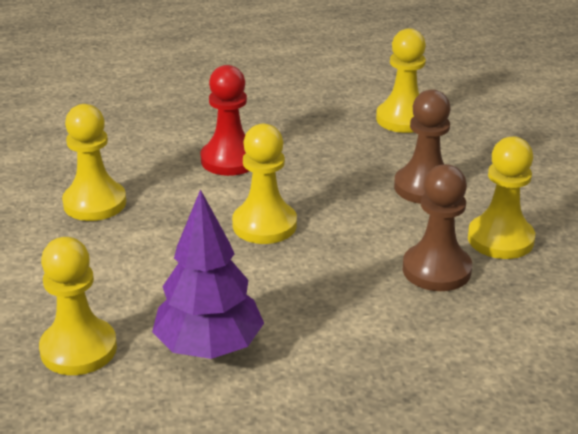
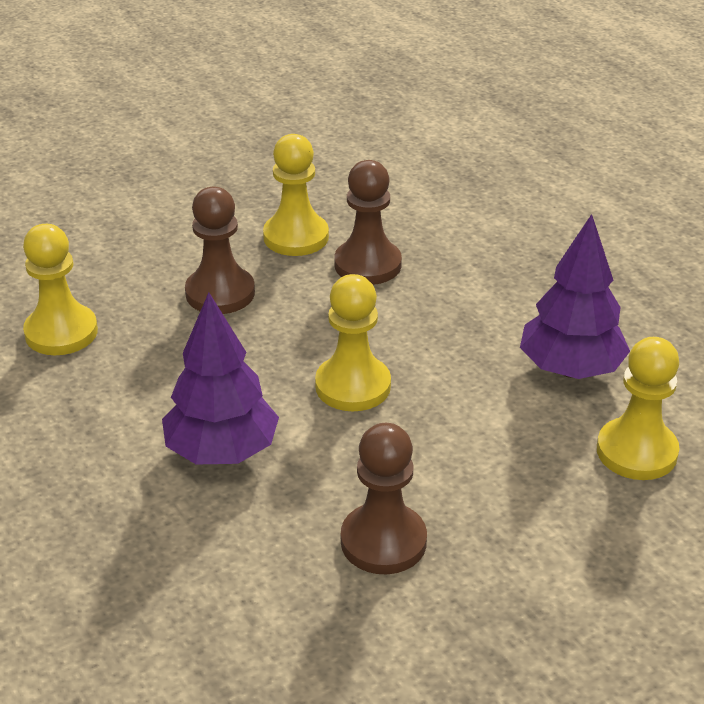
camera: 110 degrees left, 5 degrees up
yellow pawn [62,104,126,221] -> brown pawn [341,423,427,575]
red pawn [201,65,249,176] -> purple tree [162,292,279,464]

